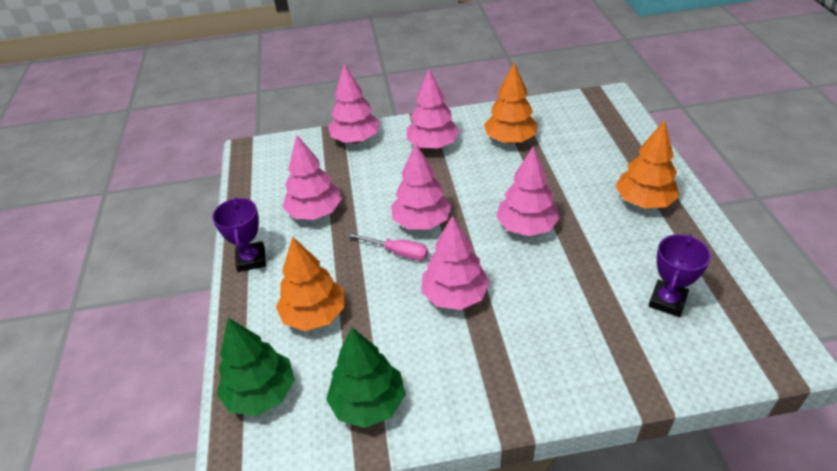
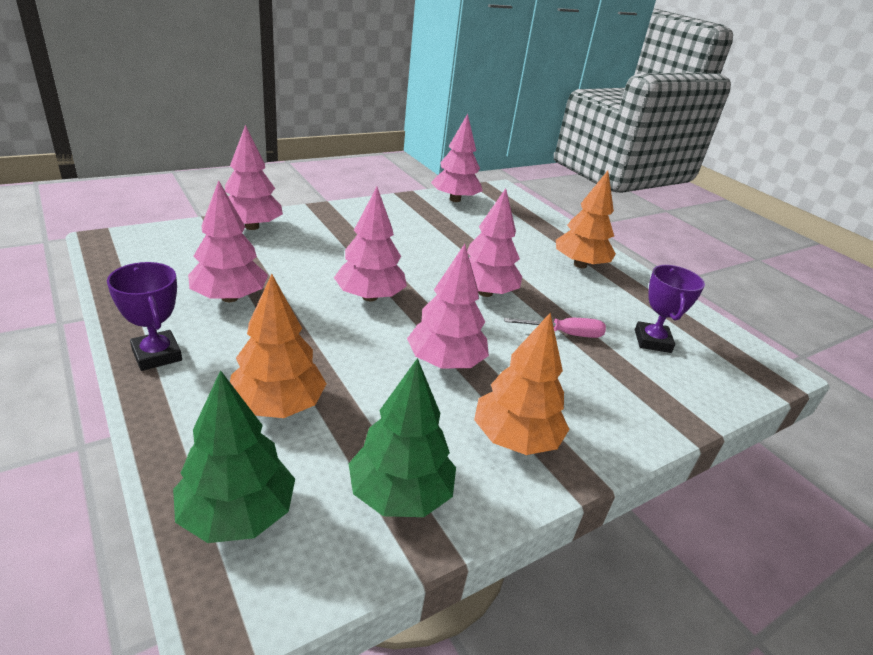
camera: 30 degrees left, 10 degrees down
pink screwdriver [346,233,428,261] -> pink screwdriver moved to [504,318,606,338]
pink tree [407,69,459,149] -> pink tree moved to [431,114,483,202]
orange tree [484,62,538,144] -> orange tree moved to [474,313,569,455]

